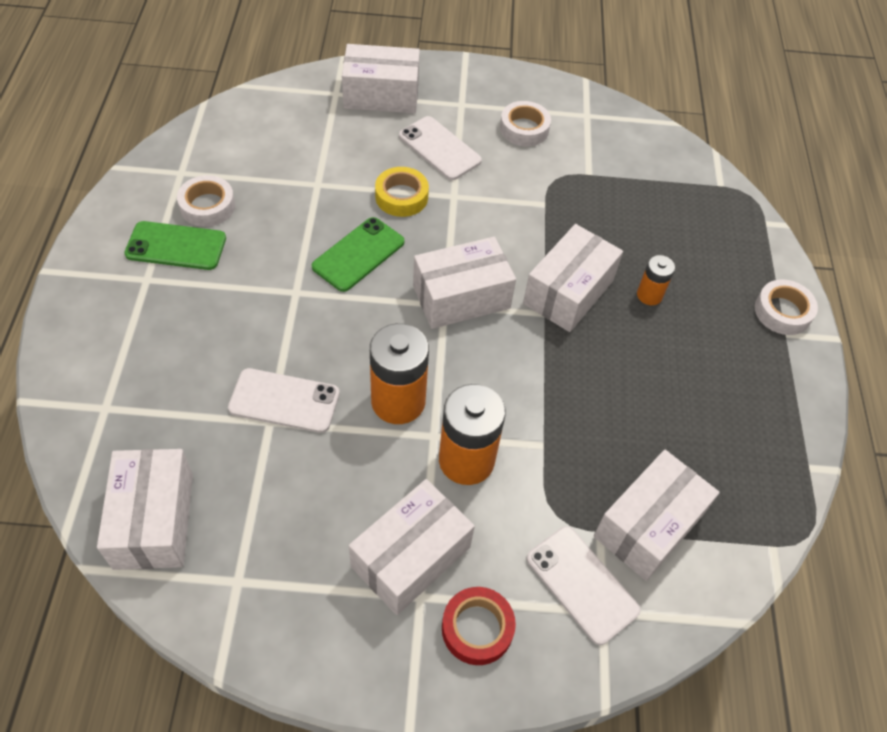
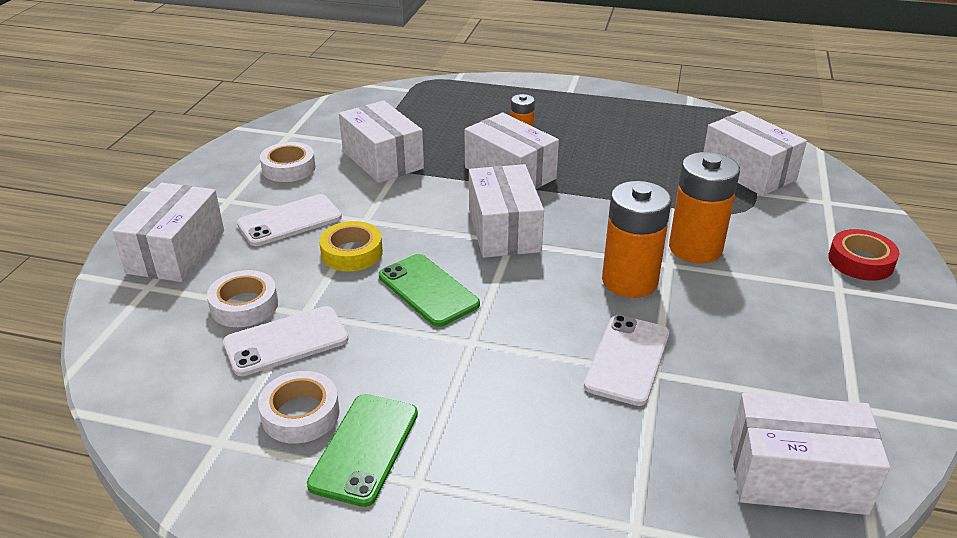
camera: 75 degrees left, 20 degrees down
white box [349,479,475,615] -> white box moved to [339,100,424,183]
white phone [527,526,641,645] -> white phone moved to [223,306,349,376]
white tape [755,279,818,335] -> white tape moved to [207,270,278,327]

